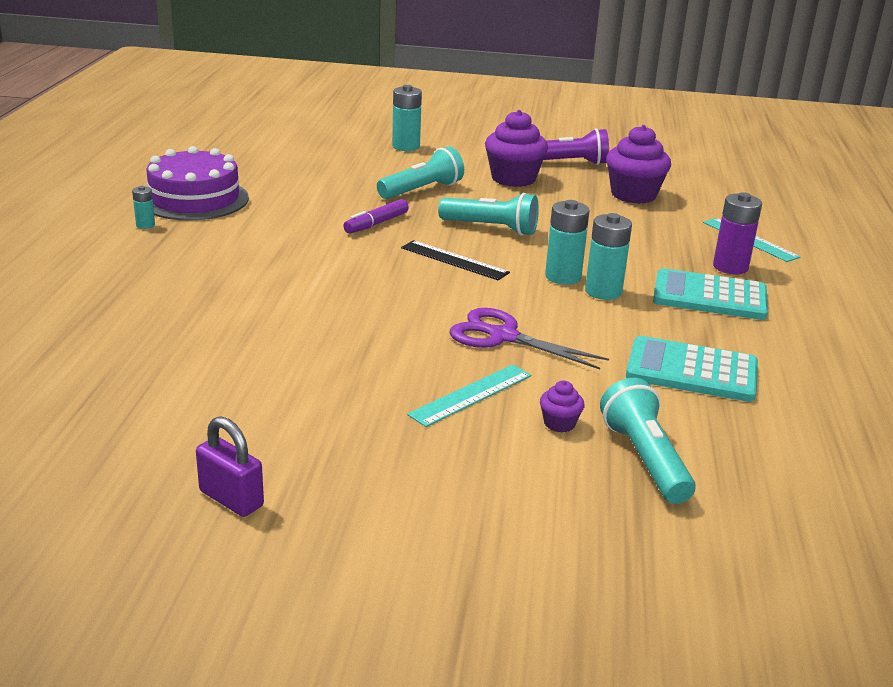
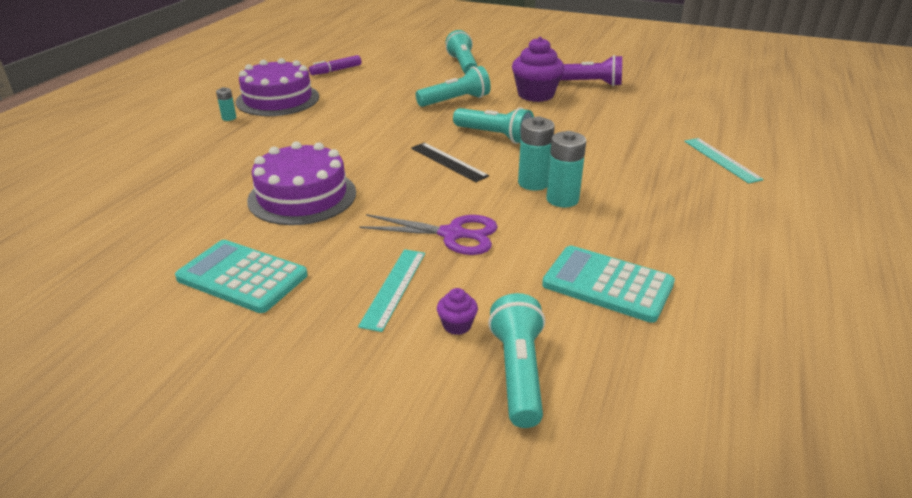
camera: 15 degrees right, 5 degrees up
purple padlock [196,416,264,517] -> none
purple marker [344,199,409,234] -> purple marker moved to [309,55,362,75]
turquoise battery [392,85,422,151] -> turquoise flashlight [445,30,478,74]
turquoise ruler [407,364,531,427] -> turquoise ruler turned 45 degrees counterclockwise [358,249,425,332]
purple scissors [449,308,609,369] -> purple scissors turned 150 degrees clockwise [360,214,498,255]
purple cupcake [606,125,671,204] -> none
turquoise calculator [653,268,768,320] -> turquoise calculator moved to [175,240,308,313]
purple battery [713,192,762,274] -> none
none -> purple cake [247,141,356,225]

